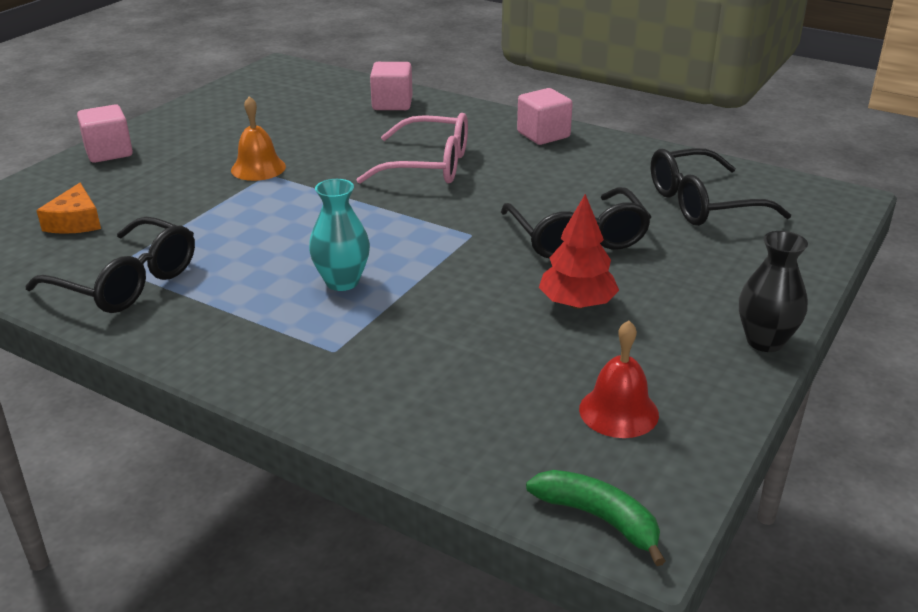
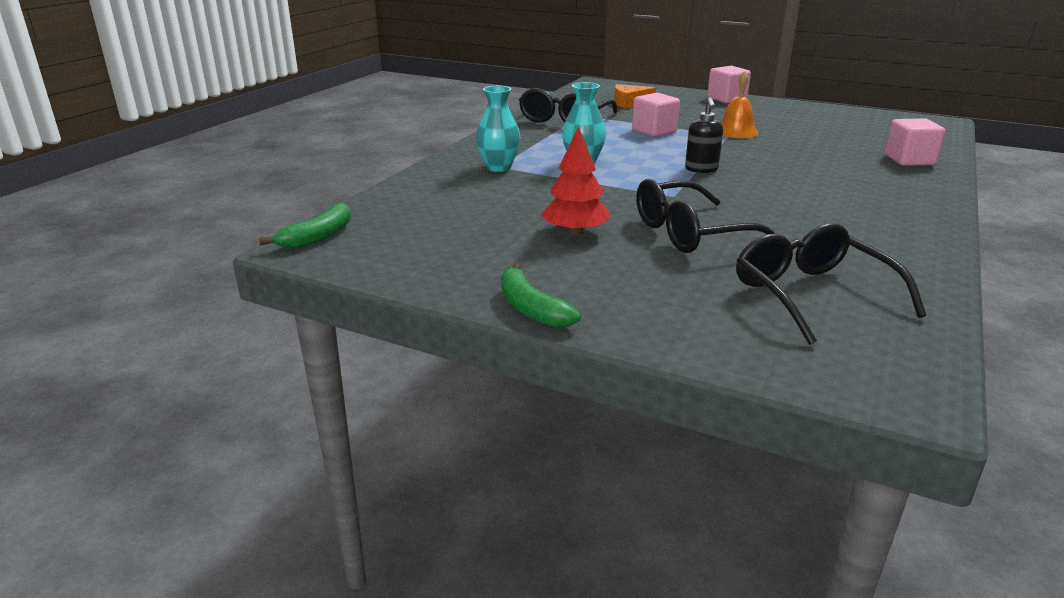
camera: 85 degrees right, 5 degrees down
pink glasses [356,113,468,184] -> none
pink cube [517,88,573,145] -> pink cube moved to [632,93,680,137]
red bell [579,320,659,438] -> none
black vase [739,231,808,352] -> green banana [501,263,581,328]
none -> turquoise vase [476,86,520,172]
none -> black soap dispenser [685,97,723,173]

